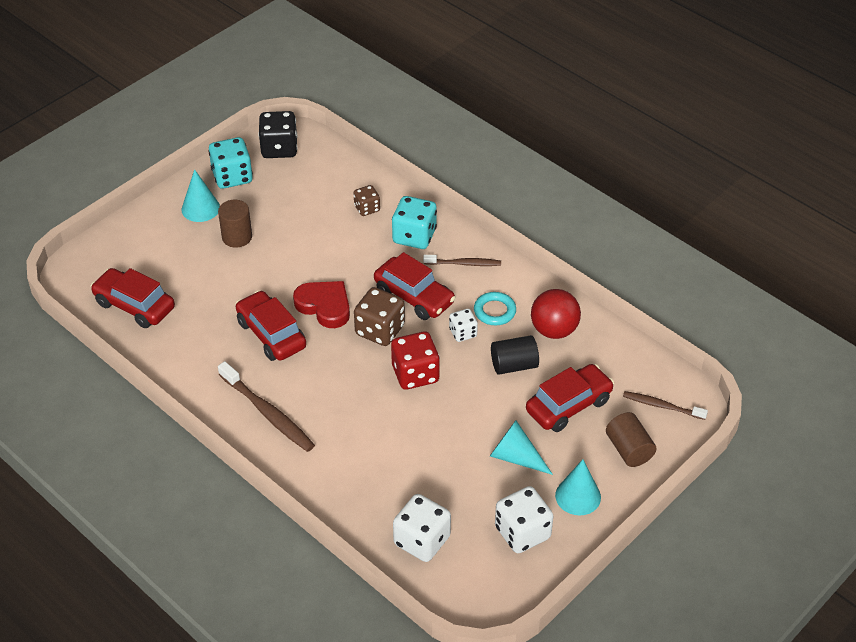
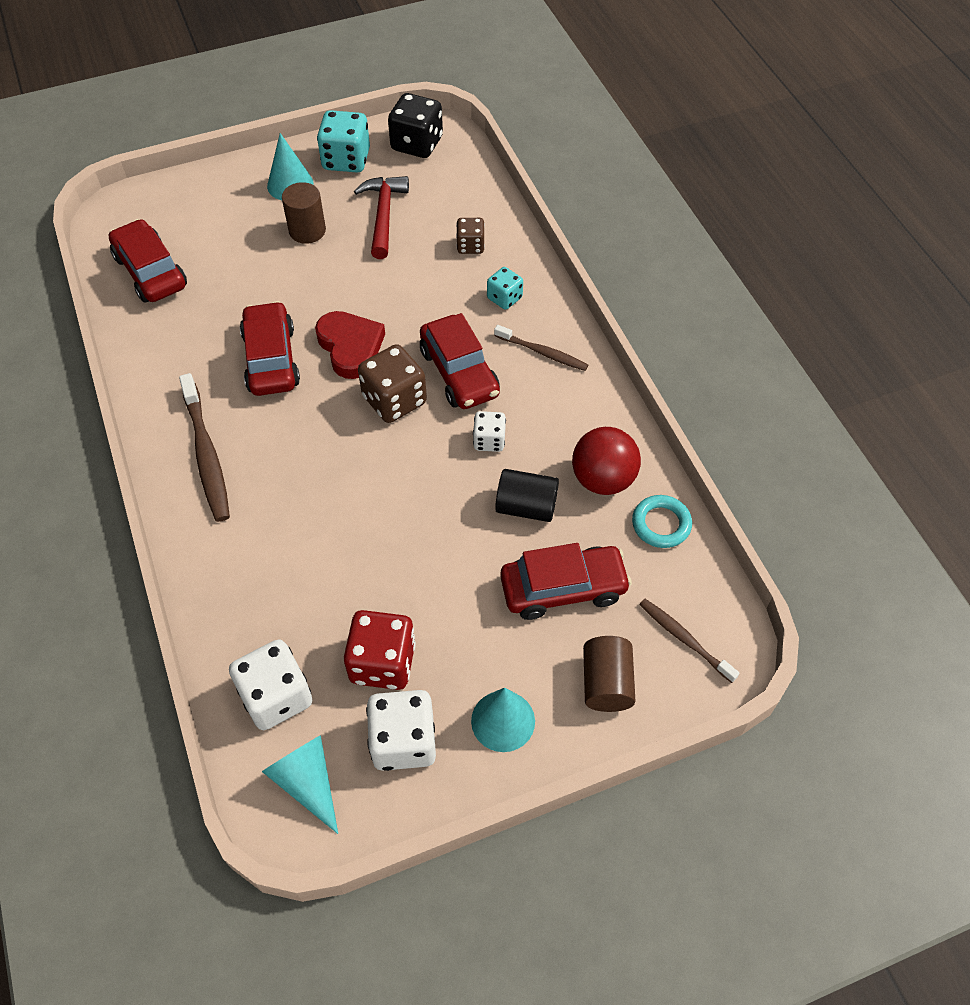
camera: 25 degrees right, 10 degrees up
red dice [391,331,440,390] -> red dice moved to [344,610,416,690]
turquoise dice [392,196,437,249] -> turquoise dice [487,267,523,310], size x0.58
turquoise ring [474,292,516,325] -> turquoise ring moved to [632,495,692,548]
turquoise cone [490,420,553,475] -> turquoise cone moved to [262,735,338,834]
none -> red hammer [354,176,409,259]

